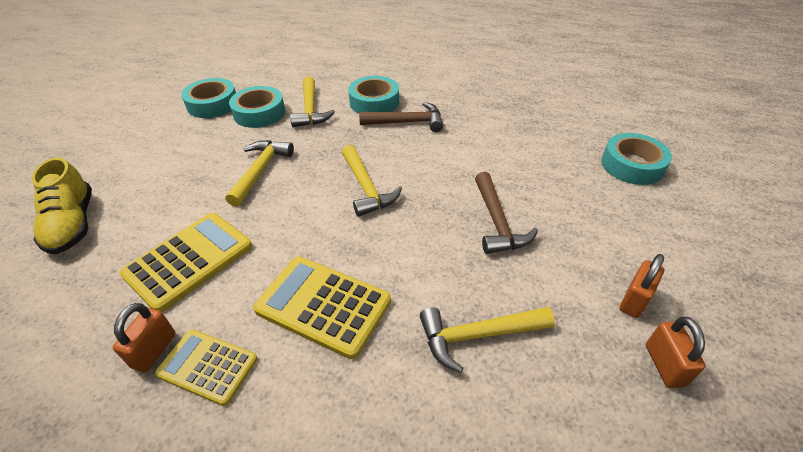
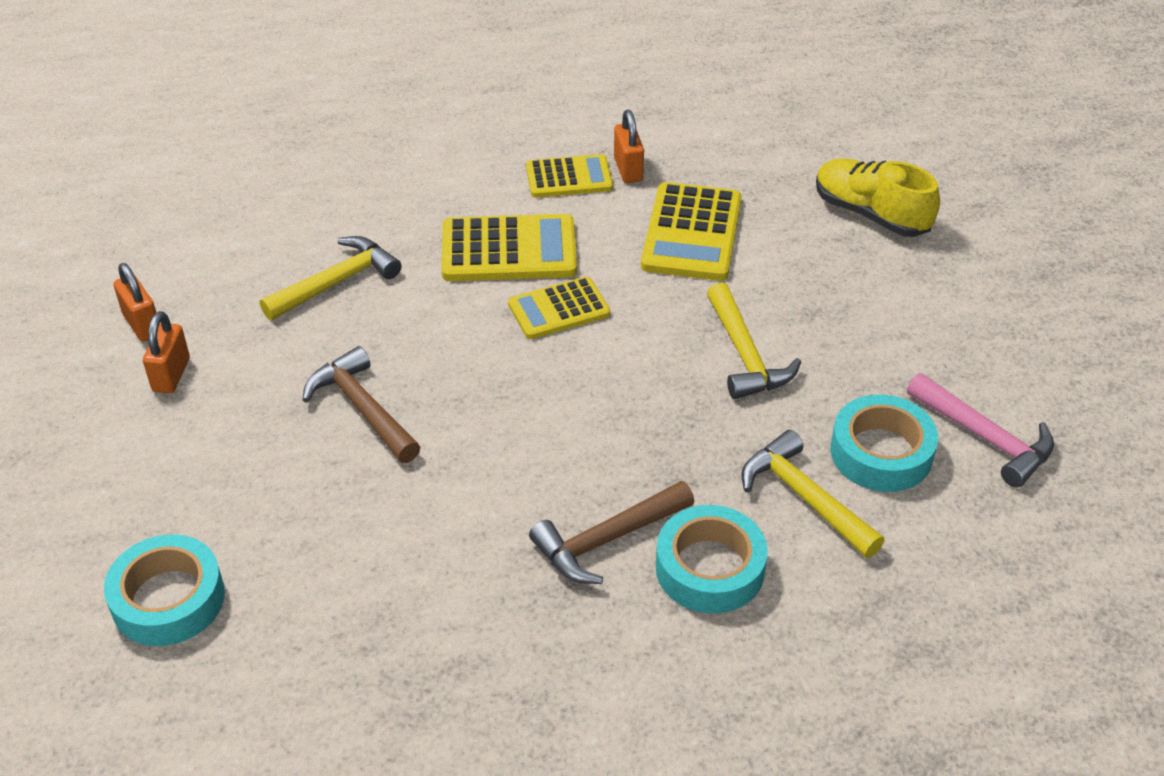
camera: 150 degrees right, 0 degrees up
turquoise tape [181,78,236,118] -> pink hammer [907,373,1054,488]
yellow hammer [342,145,402,217] -> none
none -> yellow calculator [508,276,610,339]

